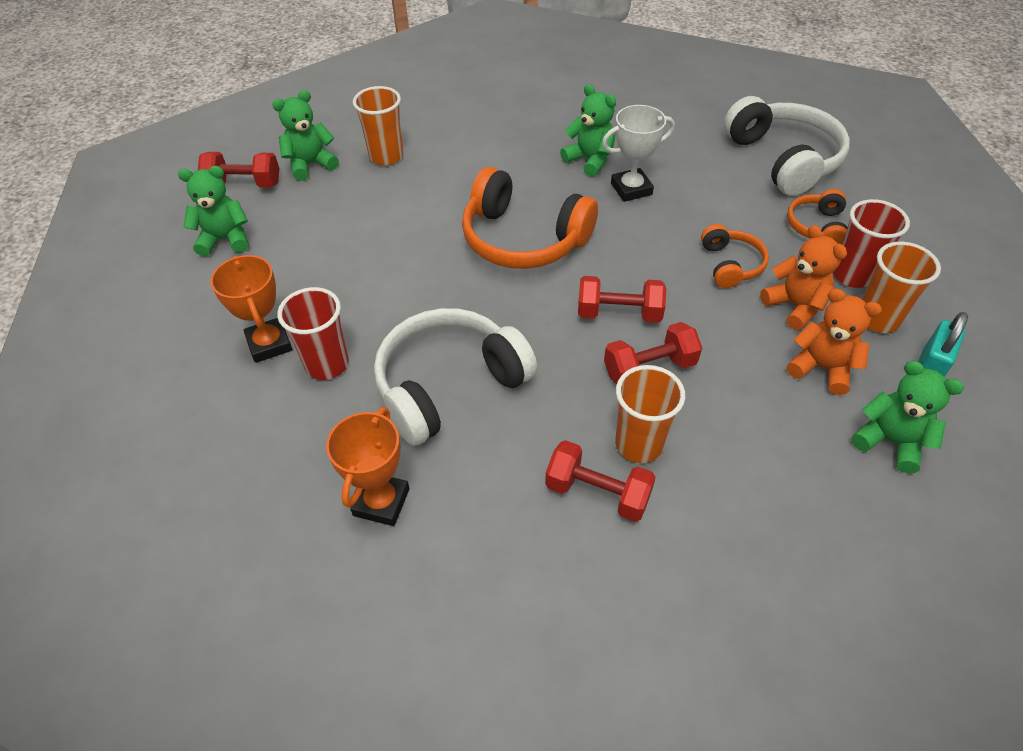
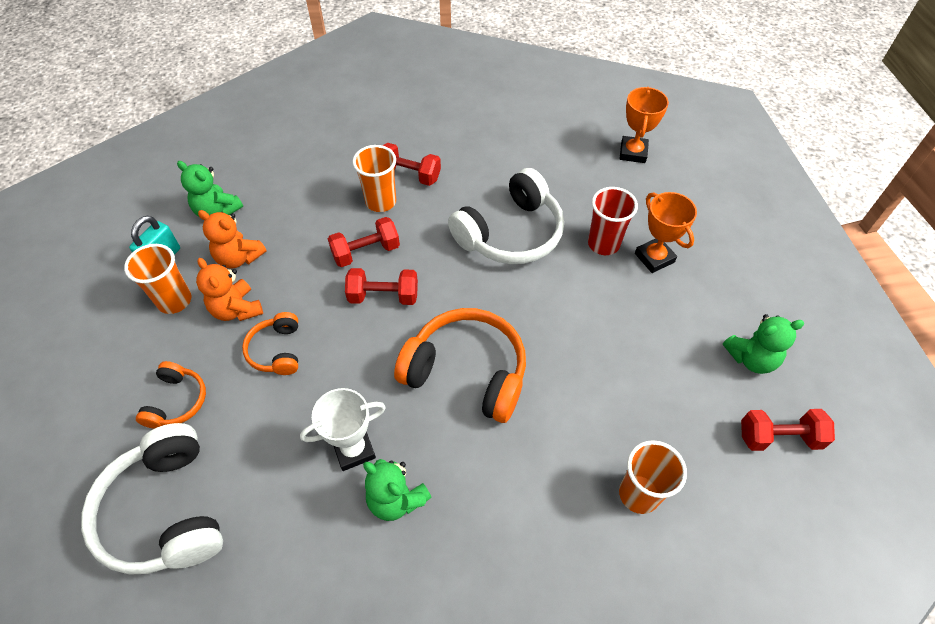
camera: 175 degrees right, 5 degrees up
green teddy bear [272,90,339,181] -> none
orange trophy [326,407,410,526] -> orange trophy moved to [620,87,669,163]
red cup [833,199,910,288] -> none

